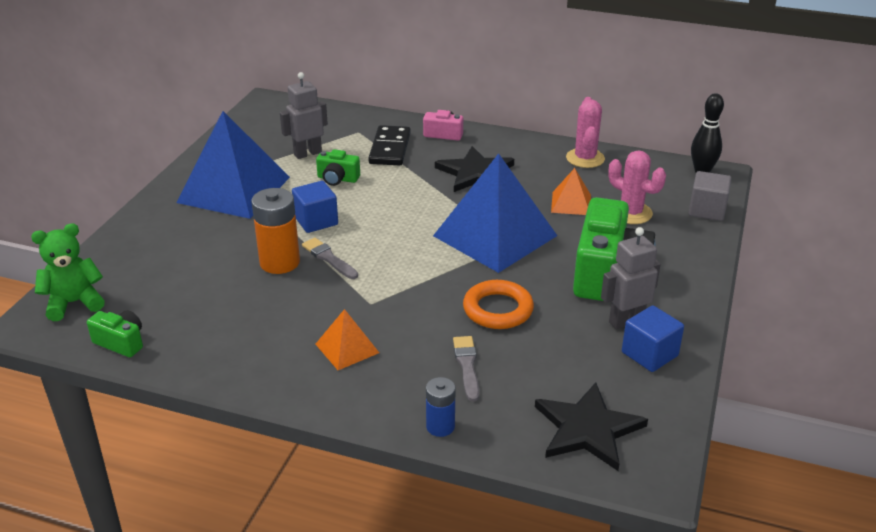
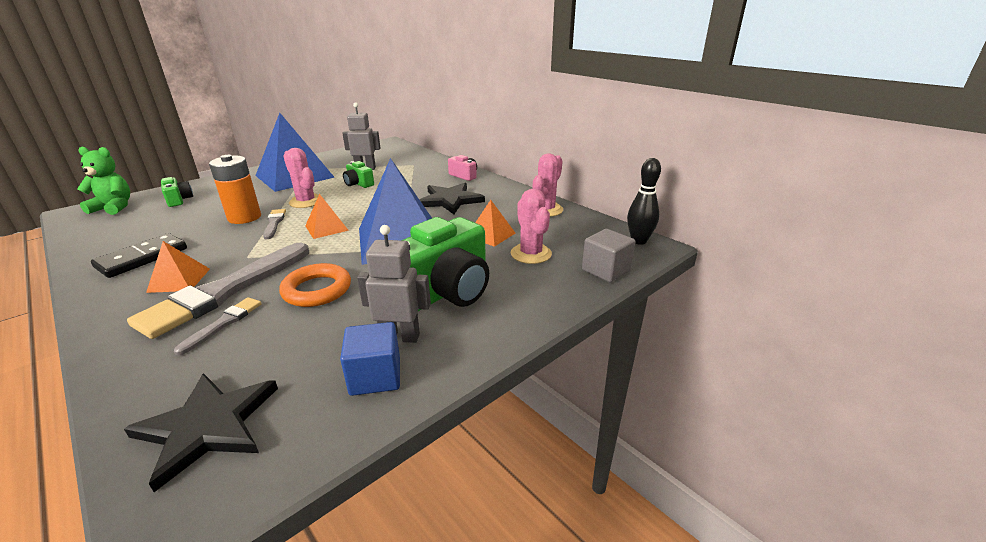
camera: 30 degrees right, 5 degrees down
green camera [87,310,143,357] -> green camera moved to [161,177,193,207]
blue cube [292,181,338,233] -> pink cactus [283,148,319,208]
black domino [368,125,411,165] -> black domino moved to [91,233,187,278]
blue battery [426,377,455,437] -> none
none -> grey brush [127,243,309,339]
none -> orange pyramid [305,194,349,239]

